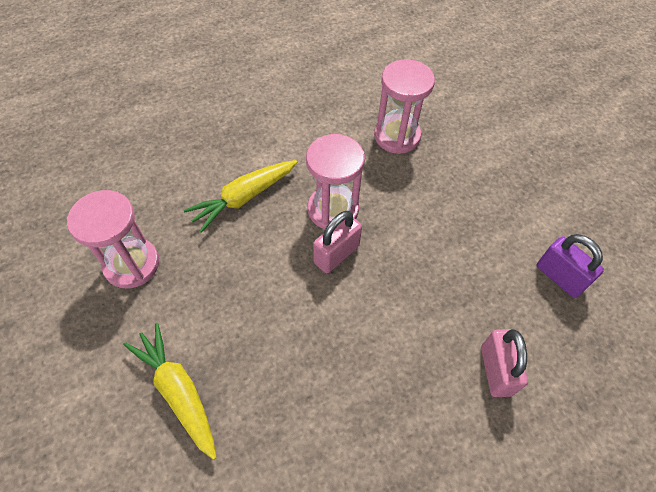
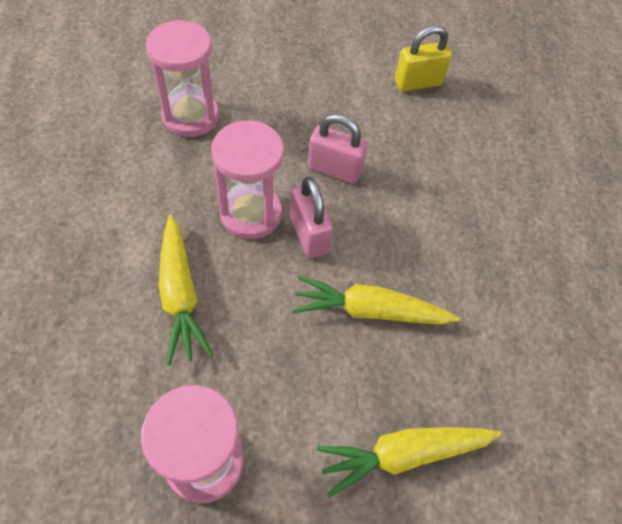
camera: 70 degrees left, 0 degrees up
pink padlock [481,329,528,397] -> pink padlock moved to [308,114,368,184]
purple padlock [537,234,604,298] -> yellow padlock [395,25,452,92]
none -> yellow carrot [292,275,460,325]

